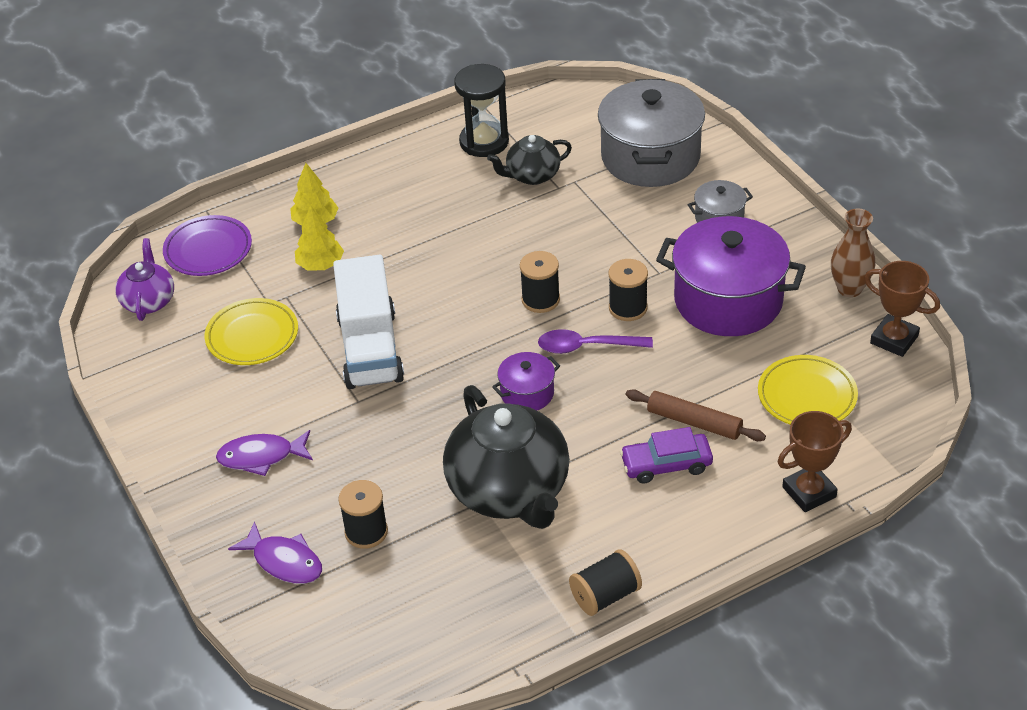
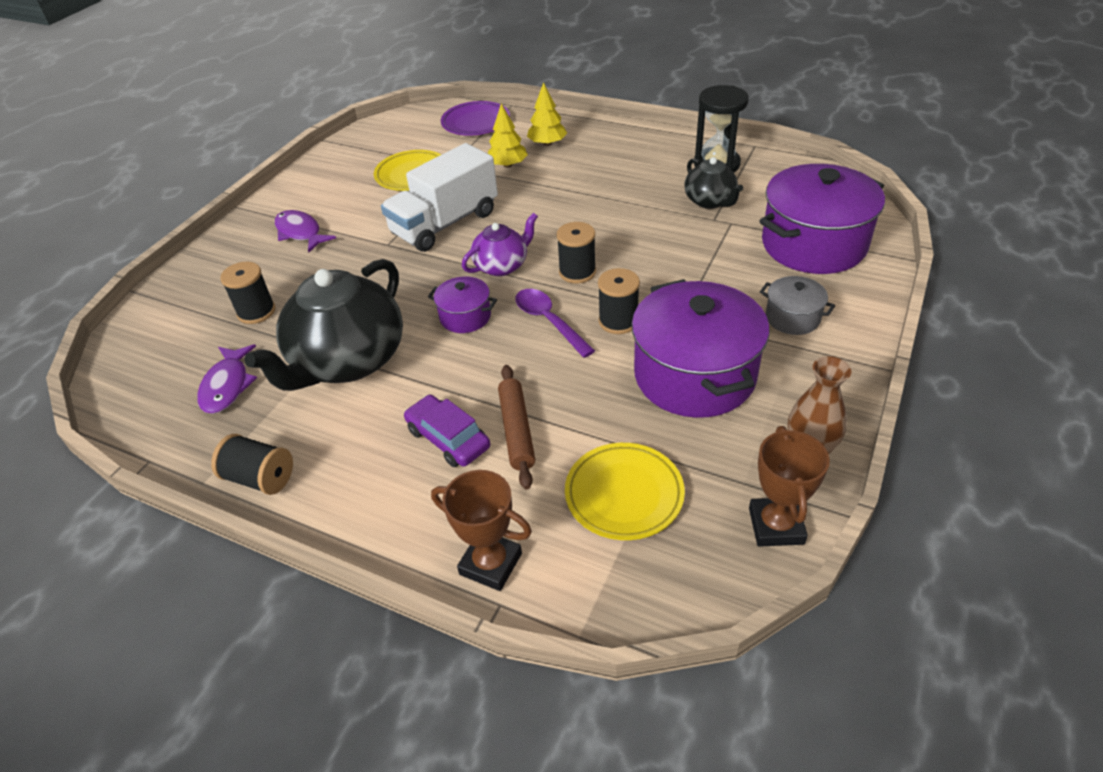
camera: 55 degrees right, 0 degrees up
purple teapot [115,238,174,321] -> purple teapot moved to [462,213,538,276]
purple fish [228,521,322,584] -> purple fish moved to [198,344,257,414]
black teapot [487,135,572,185] -> black teapot turned 150 degrees counterclockwise [684,157,743,209]
grey pot [598,79,705,187] -> purple pot [759,164,885,274]

